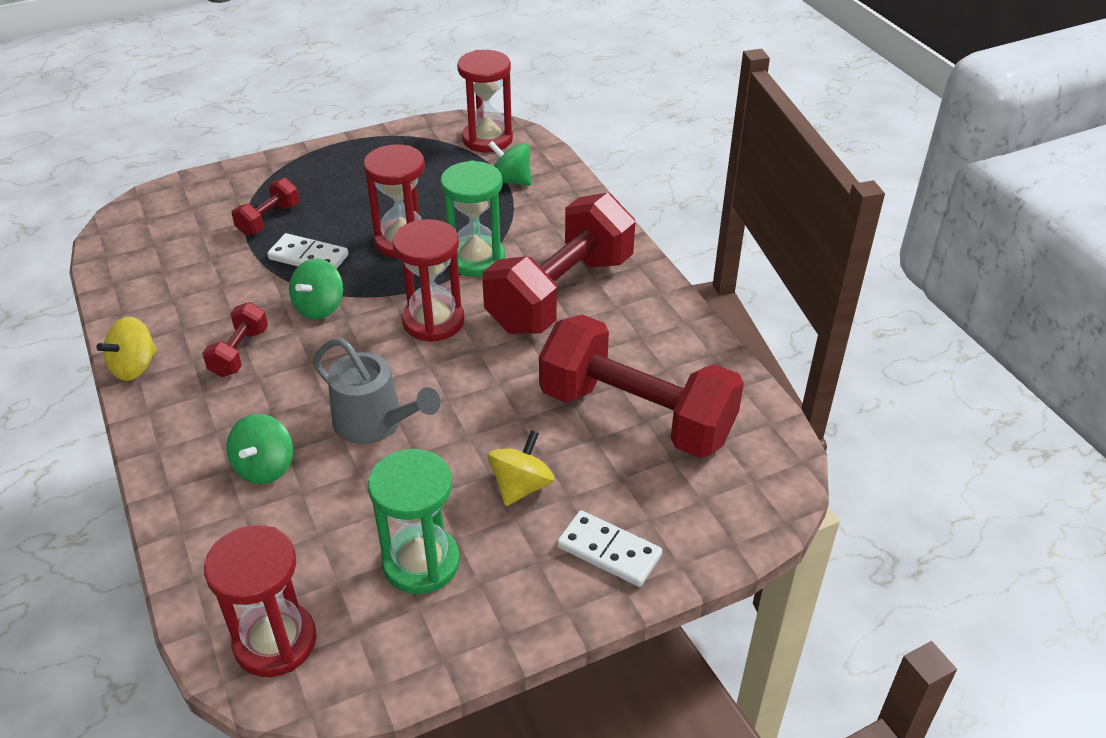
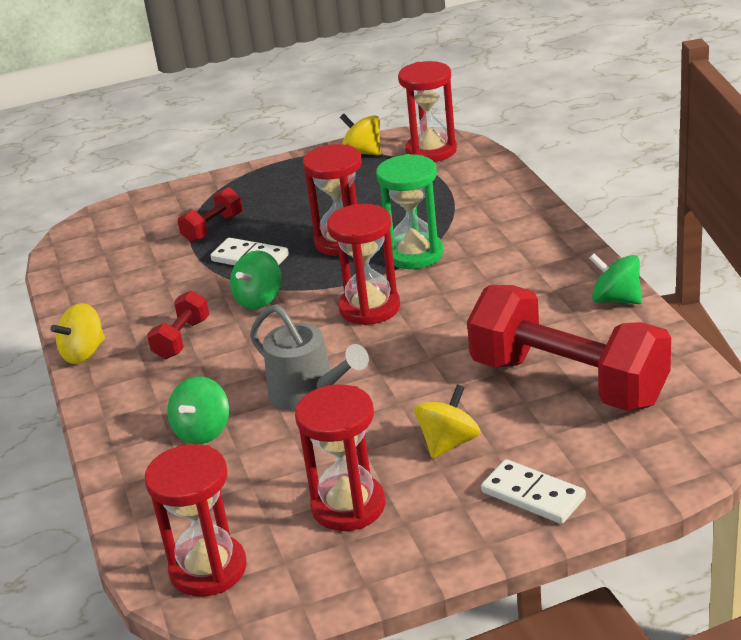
camera: 10 degrees right, 10 degrees down
green hourglass [368,449,460,594] -> red hourglass [295,384,386,531]
red dumbbell [482,193,635,334] -> none
green spinning top [488,141,531,186] -> green spinning top moved to [589,253,642,304]
none -> yellow spinning top [340,114,381,155]

